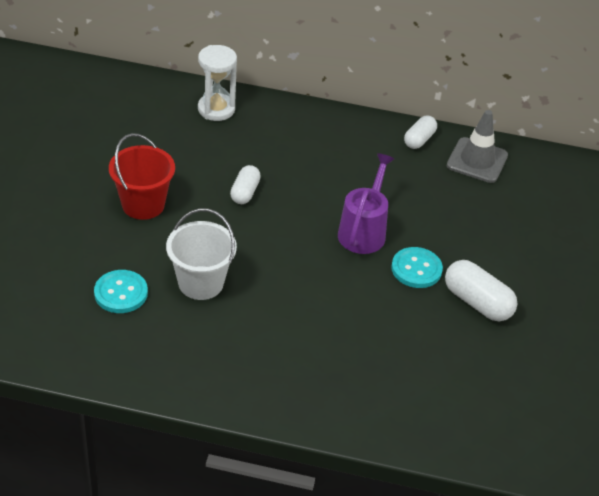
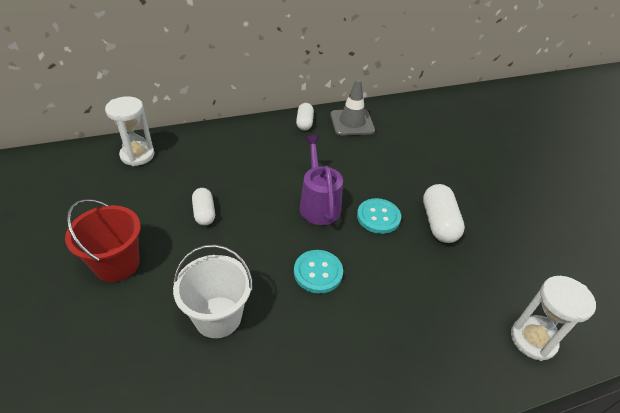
camera: 30 degrees left, 0 degrees up
turquoise button [94,270,148,313] -> turquoise button moved to [294,250,343,293]
white capsule [445,260,517,321] -> white capsule turned 75 degrees clockwise [423,184,465,243]
none -> white hourglass [511,276,596,361]

